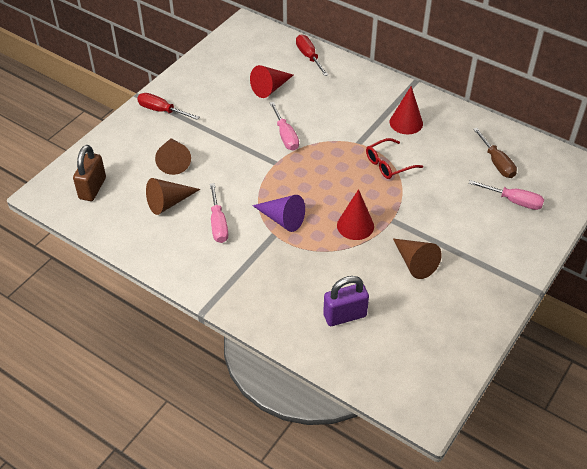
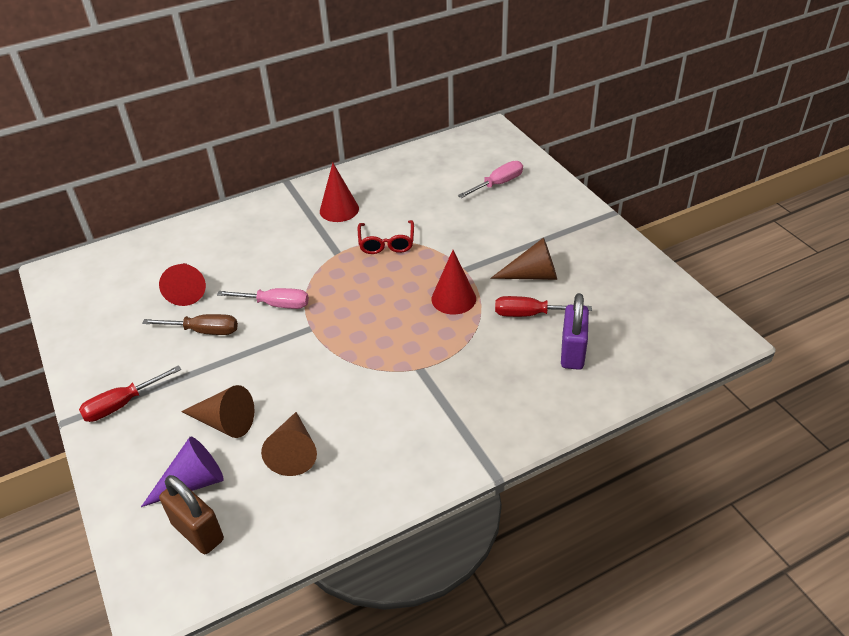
camera: 60 degrees left, 5 degrees down
pink screwdriver [210,183,228,243] -> none
purple cone [252,195,305,232] -> purple cone moved to [141,437,224,507]
red screwdriver [296,35,328,76] -> red screwdriver moved to [495,296,592,317]
brown screwdriver [473,128,517,178] -> brown screwdriver moved to [142,314,238,335]

